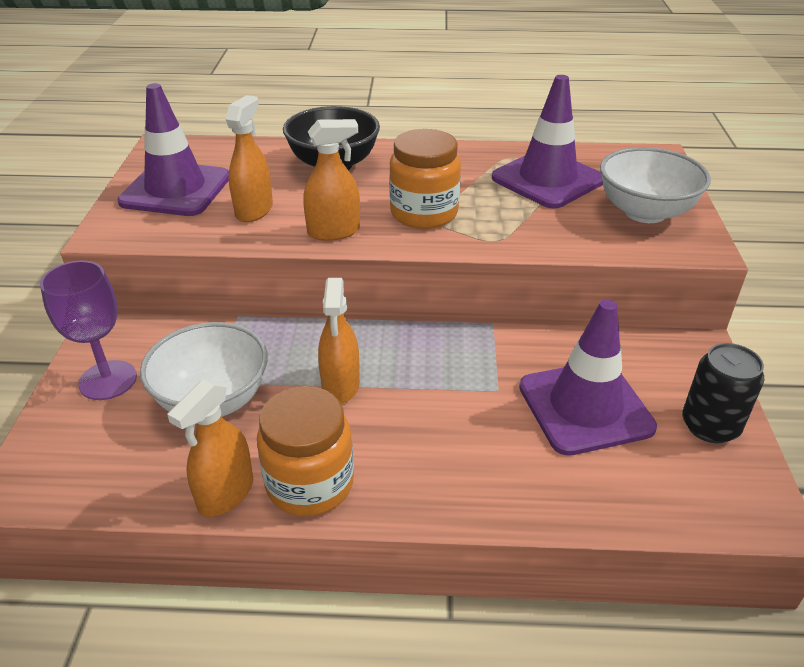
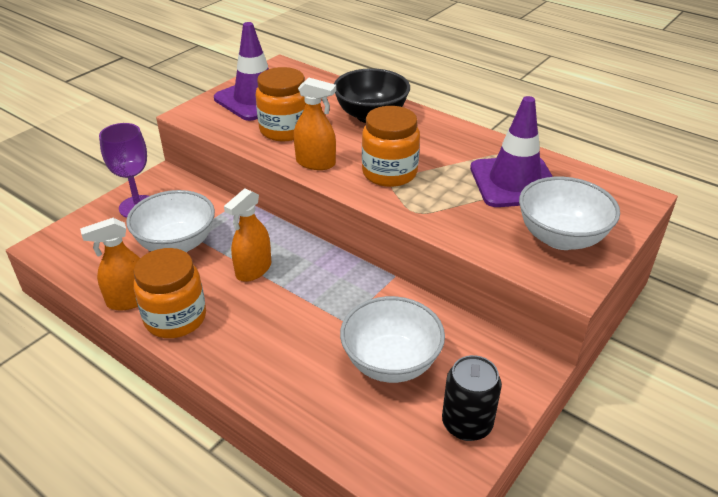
camera: 35 degrees right, 0 degrees up
orange spray bottle [225,95,273,222] -> orange jar [256,67,305,141]
purple traffic cone [519,299,657,456] -> white bowl [340,296,445,383]

